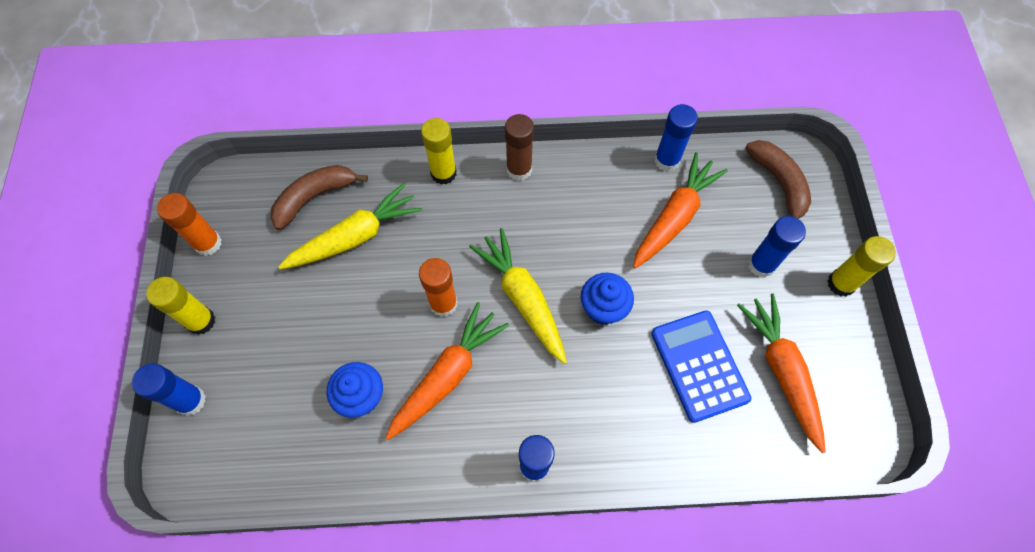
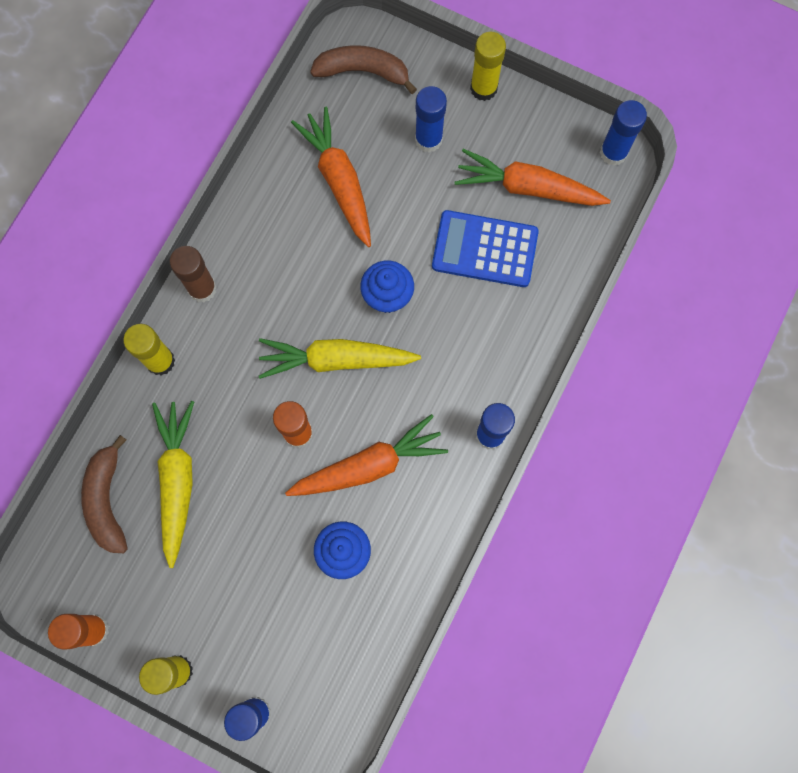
camera: 60 degrees left, 10 degrees up
orange carrot [386,302,509,440] -> orange carrot turned 90 degrees clockwise [285,414,448,496]
blue glue stick [654,104,698,172] -> blue glue stick moved to [600,100,647,166]

